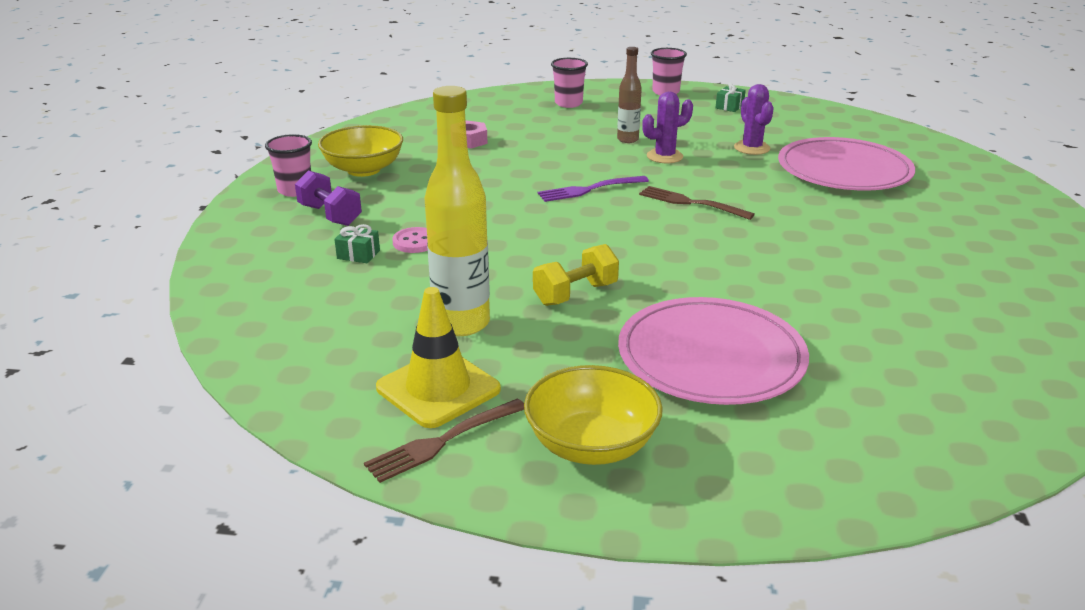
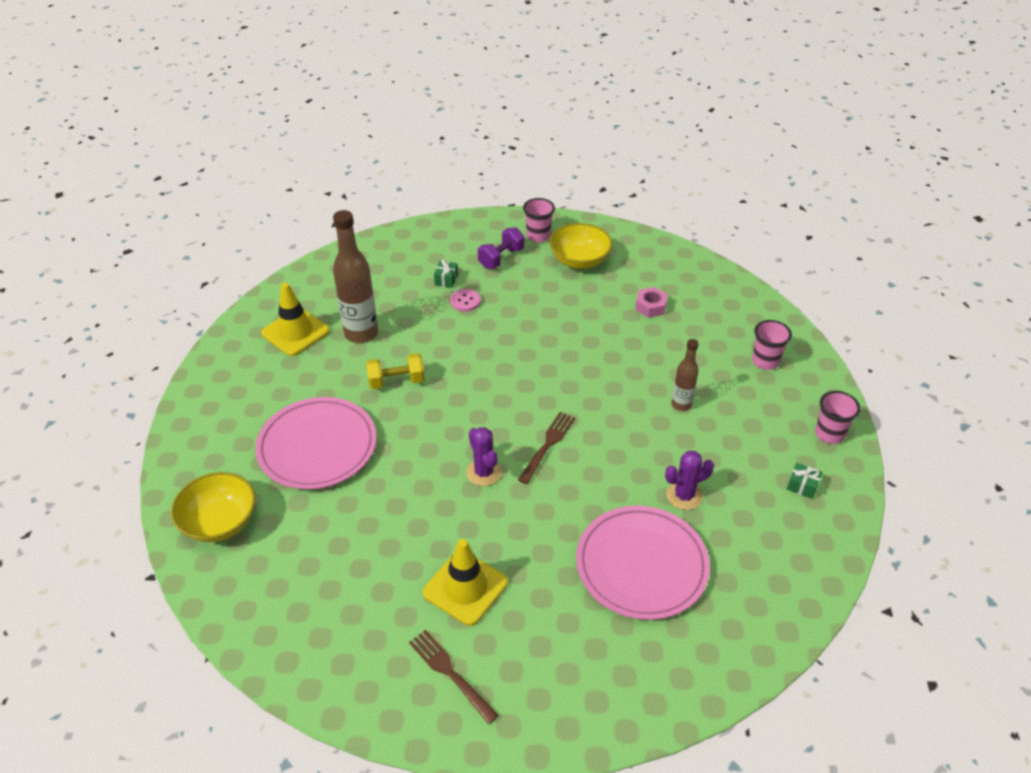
camera: 85 degrees right, 15 degrees up
brown fork [364,399,524,483] -> brown fork moved to [409,630,499,724]
yellow bottle [425,86,490,336] -> brown bottle [333,210,378,343]
yellow bowl [524,365,663,465] -> yellow bowl moved to [171,472,255,542]
yellow dumbbell [533,244,619,306] -> yellow dumbbell turned 60 degrees counterclockwise [366,353,425,389]
purple fork [538,176,649,202] -> none
purple cactus [642,92,693,163] -> purple cactus moved to [466,427,501,486]
none -> yellow traffic cone [423,539,508,626]

